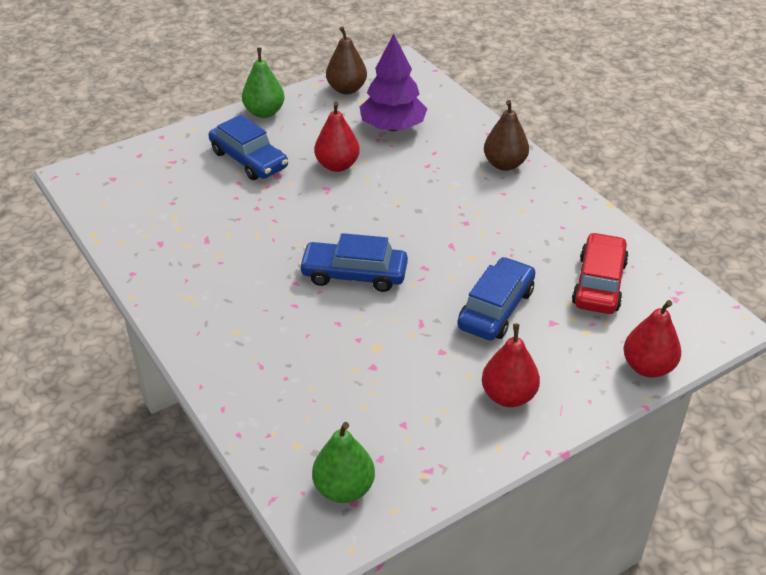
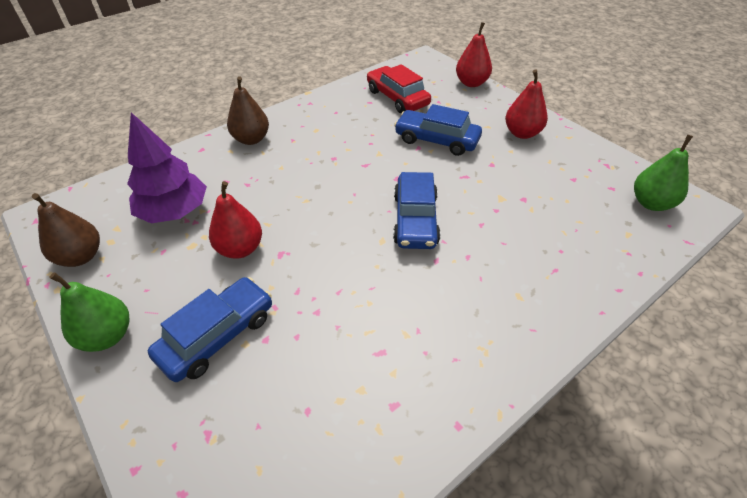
camera: 95 degrees left, 5 degrees up
red car [572,232,629,314] -> red car turned 45 degrees clockwise [367,64,431,113]

